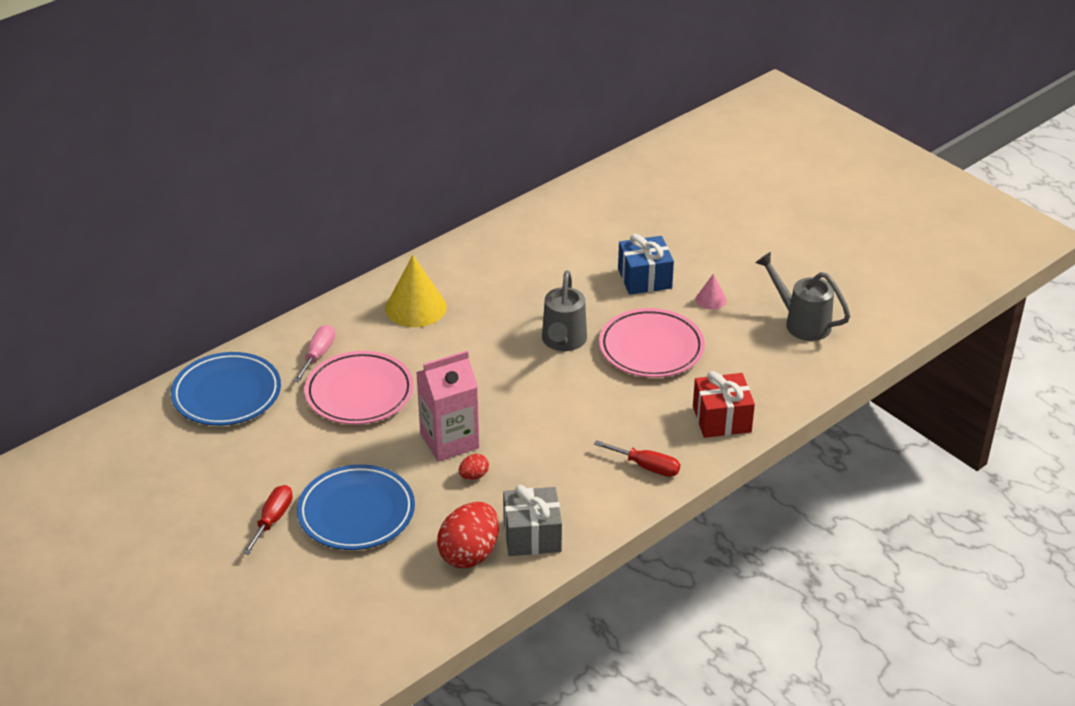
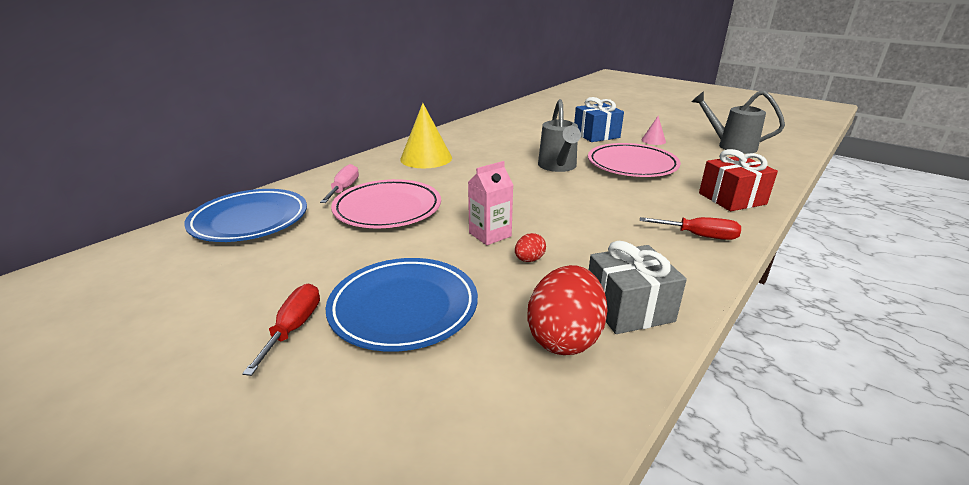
camera: 10 degrees left, 10 degrees down
pink carton [416,350,479,462] -> pink carton [468,161,513,245], size x0.65

